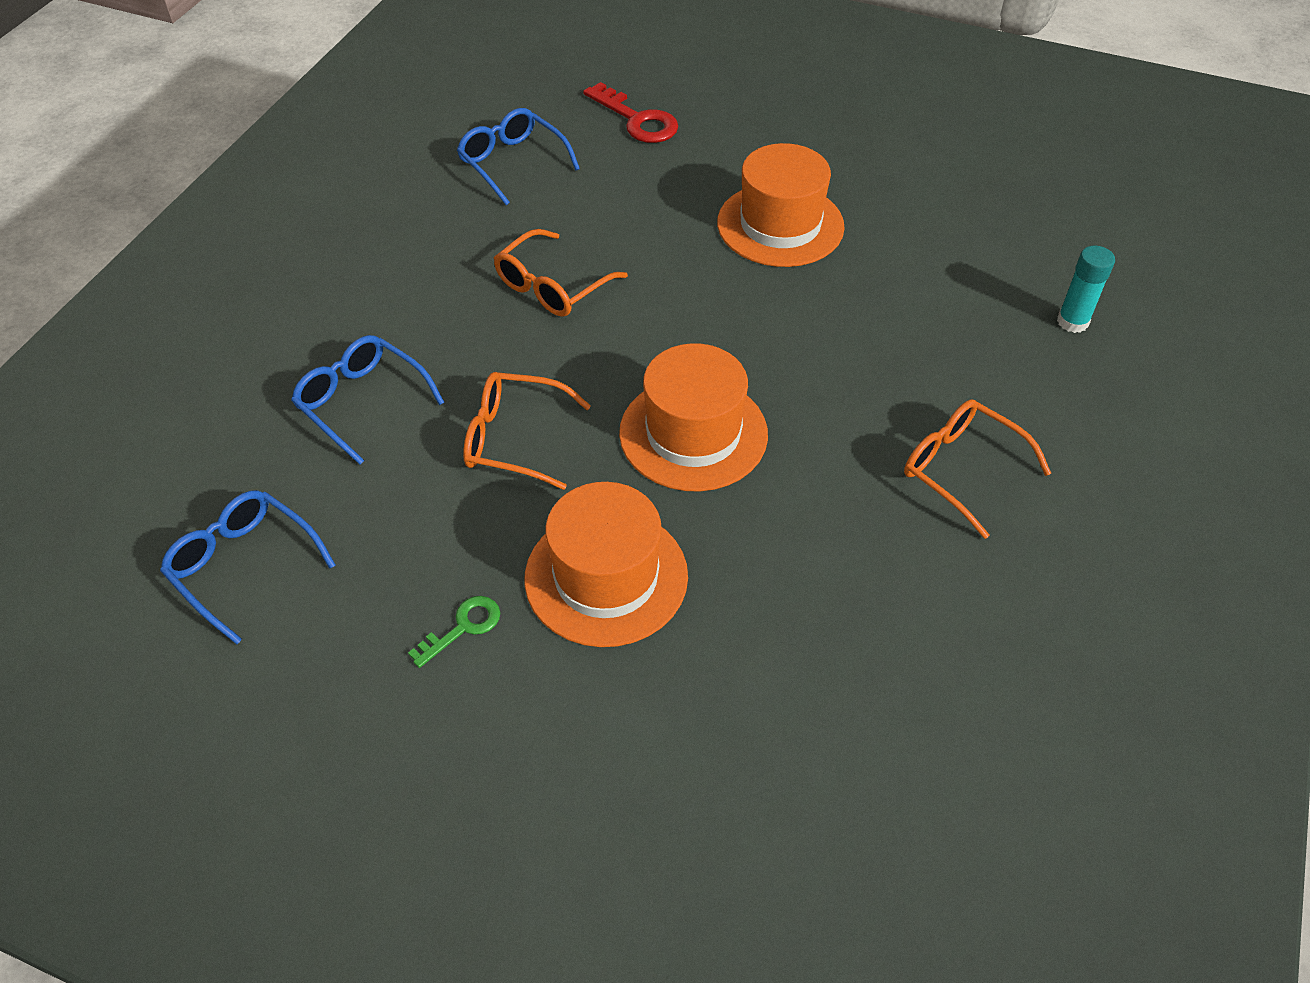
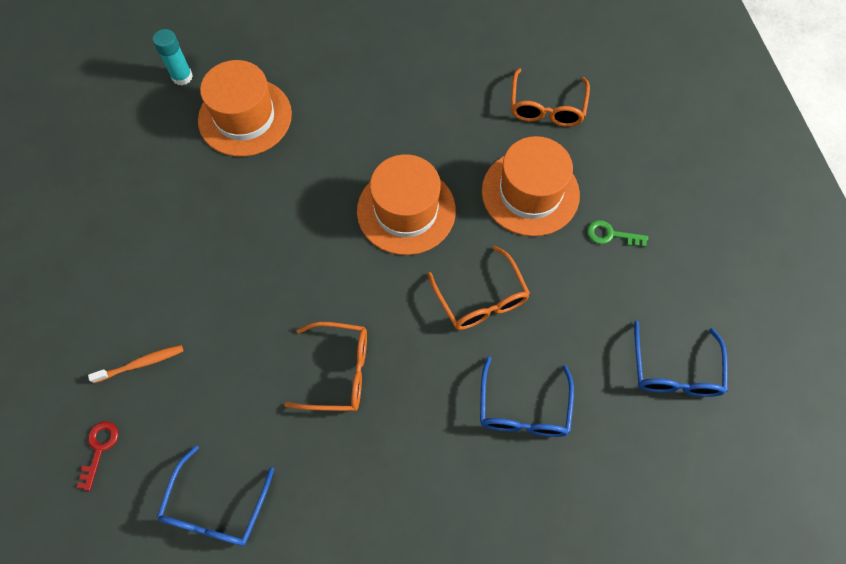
camera: 125 degrees left, 15 degrees up
red key [583,82,678,143] -> red key [77,421,118,491], size x0.60
orange hat [717,143,845,267] -> orange hat moved to [198,60,292,157]
orange glasses [904,399,1051,539] -> orange glasses moved to [511,68,590,127]
none -> orange toothbrush [88,345,184,383]

